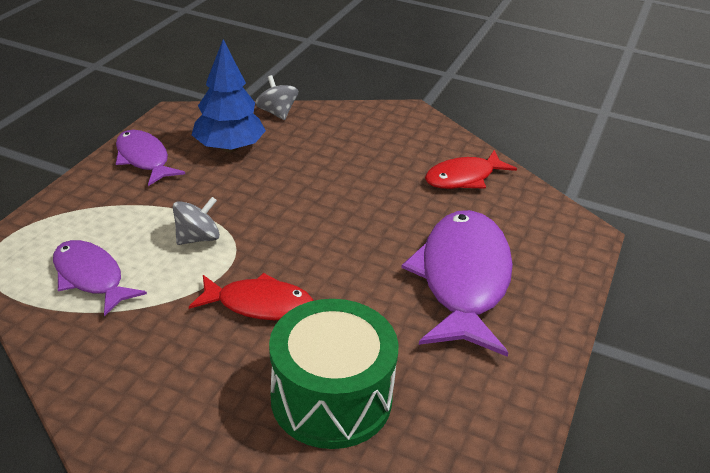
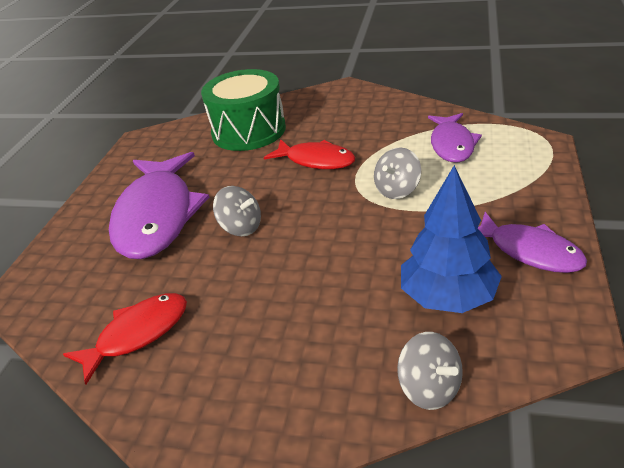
camera: 175 degrees right, 0 degrees up
purple fish [53,240,147,317] -> purple fish turned 60 degrees clockwise [428,113,482,163]
red fish [189,273,314,320] -> red fish turned 150 degrees counterclockwise [264,139,355,169]
none -> grey spinning top [213,186,261,236]

